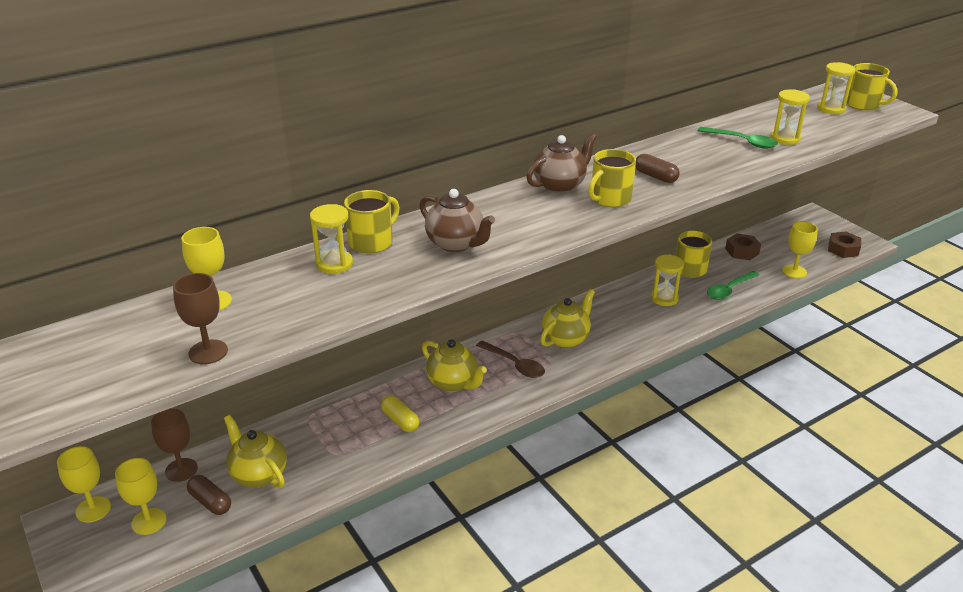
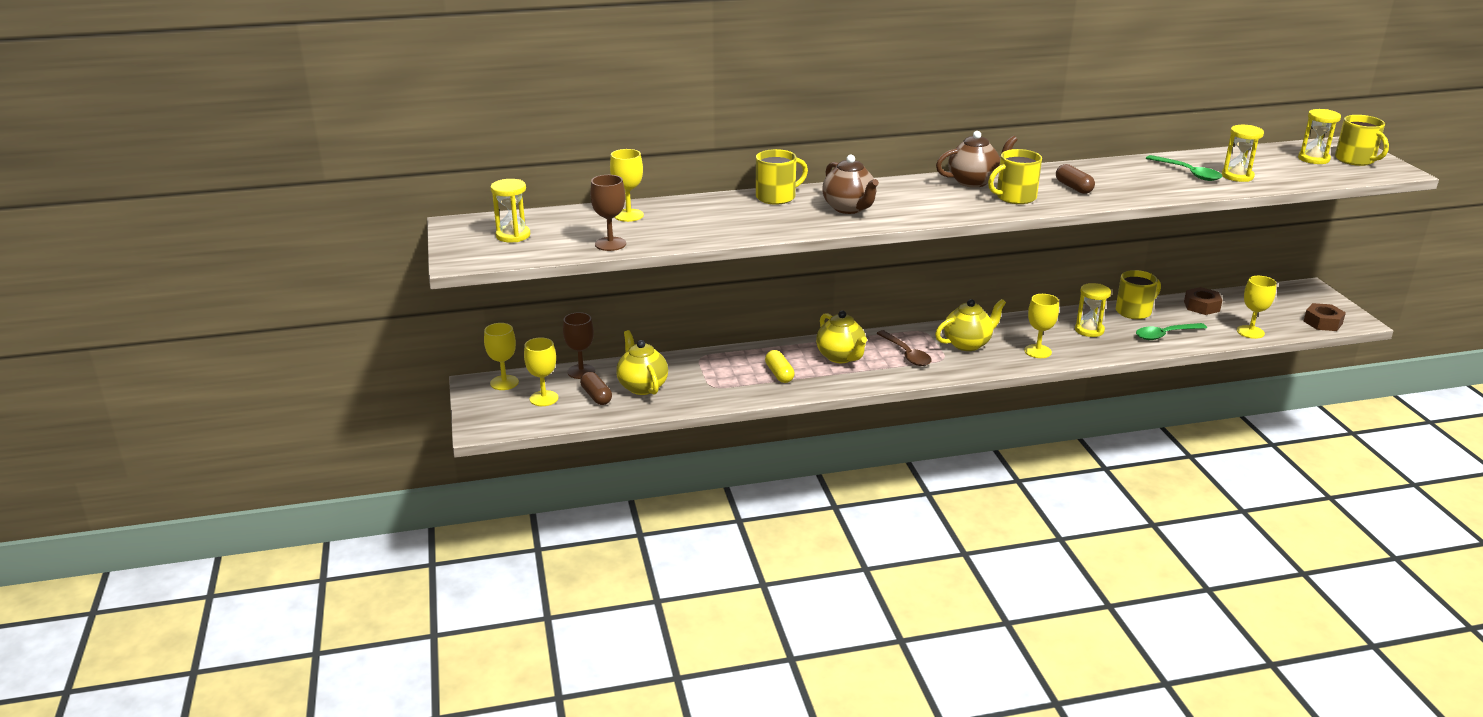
camera: 20 degrees right, 5 degrees down
yellow hourglass [310,204,353,274] -> yellow hourglass moved to [491,179,530,242]
none -> yellow goblet [1024,294,1059,358]

